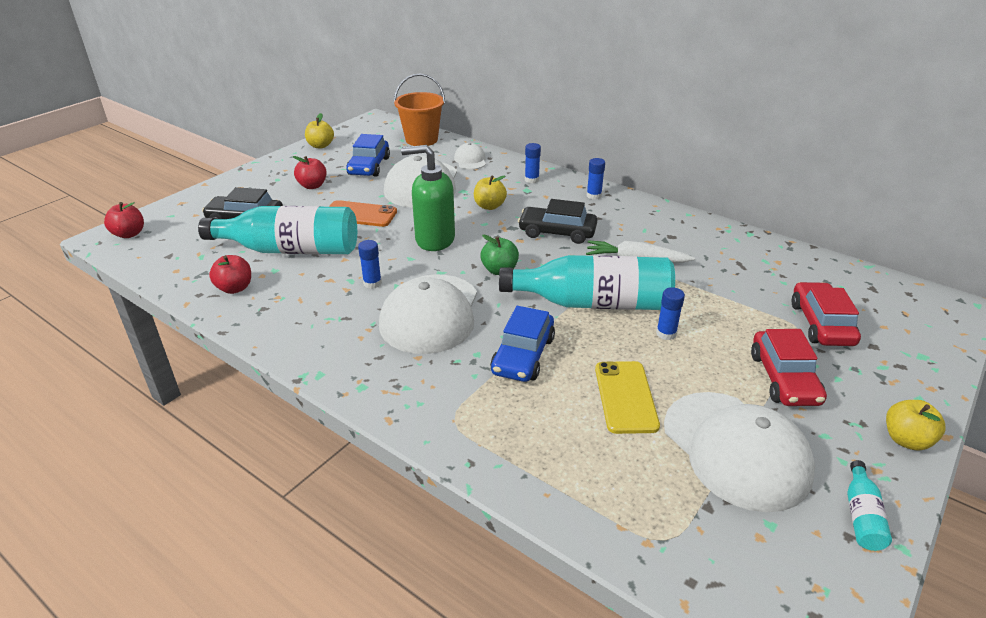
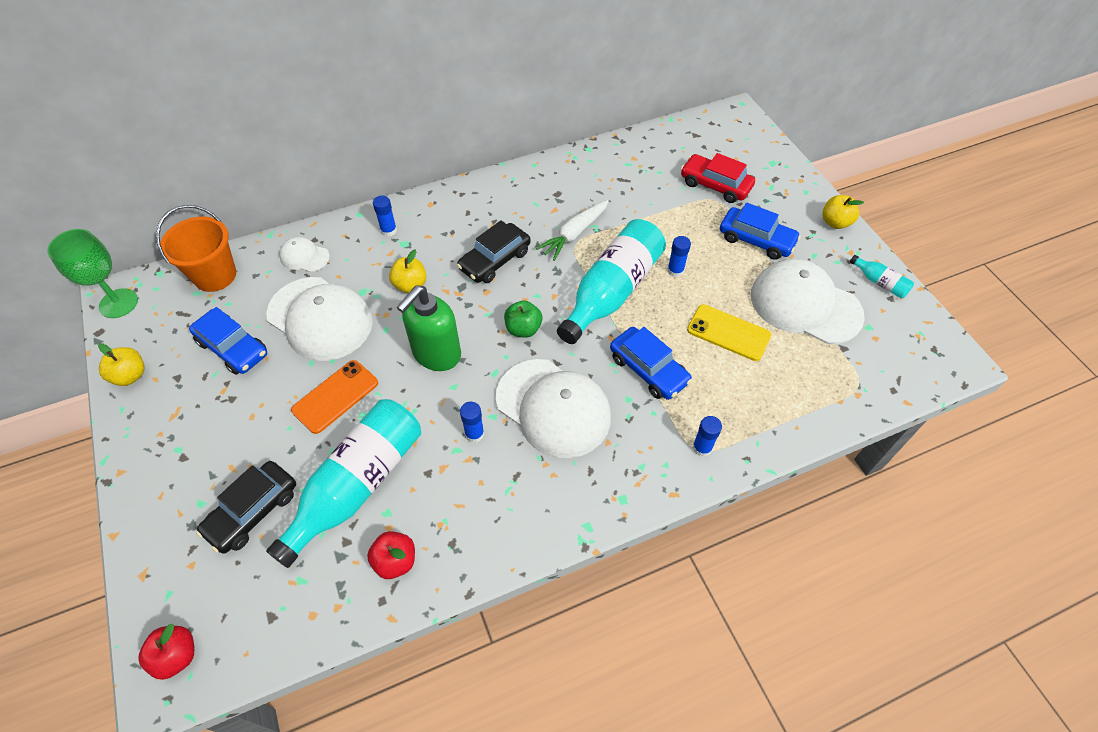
camera: 60 degrees left, 20 degrees up
red apple [293,156,327,189] -> none
blue glue stick [587,158,605,200] -> blue glue stick moved to [693,416,722,457]
white cap [664,392,815,512] -> white cap turned 150 degrees counterclockwise [751,259,865,344]
red car [751,329,827,406] -> blue car [720,203,801,260]
none -> green goblet [47,229,138,318]

